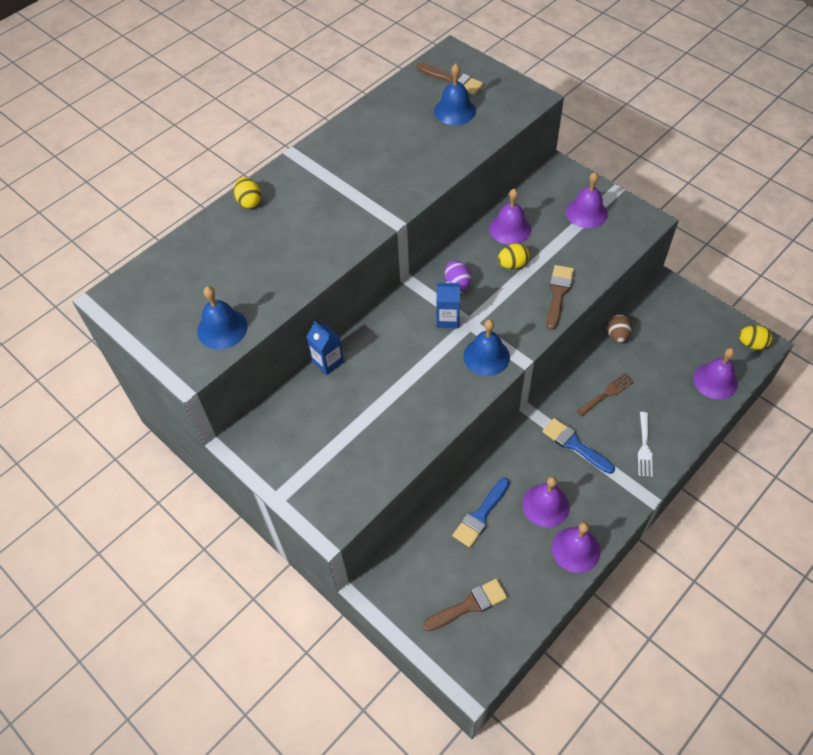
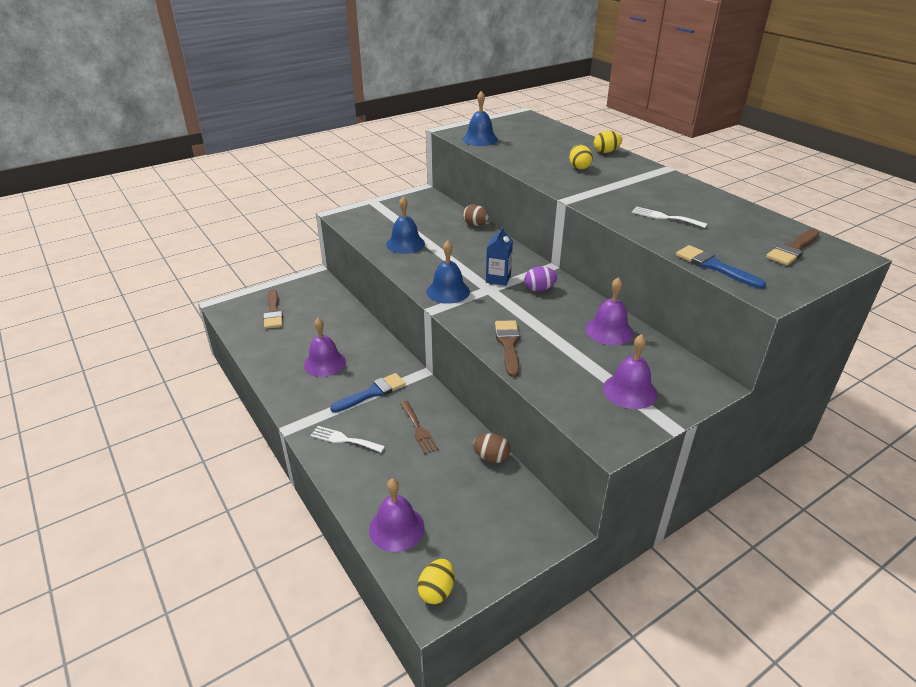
camera: 100 degrees right, 20 degrees down
blue carton [306,320,344,375] -> brown egg [463,204,489,226]
blue bell [434,64,476,125] -> blue bell moved to [386,197,425,254]
blue brush [452,478,510,548] -> blue brush moved to [676,245,766,289]
yellow egg [498,244,529,269] -> yellow egg moved to [569,145,593,170]
brown brush [547,265,574,330] -> brown brush turned 120 degrees counterclockwise [495,320,520,377]
purple bell [552,522,600,573] -> none
none -> white fork [632,206,707,228]

